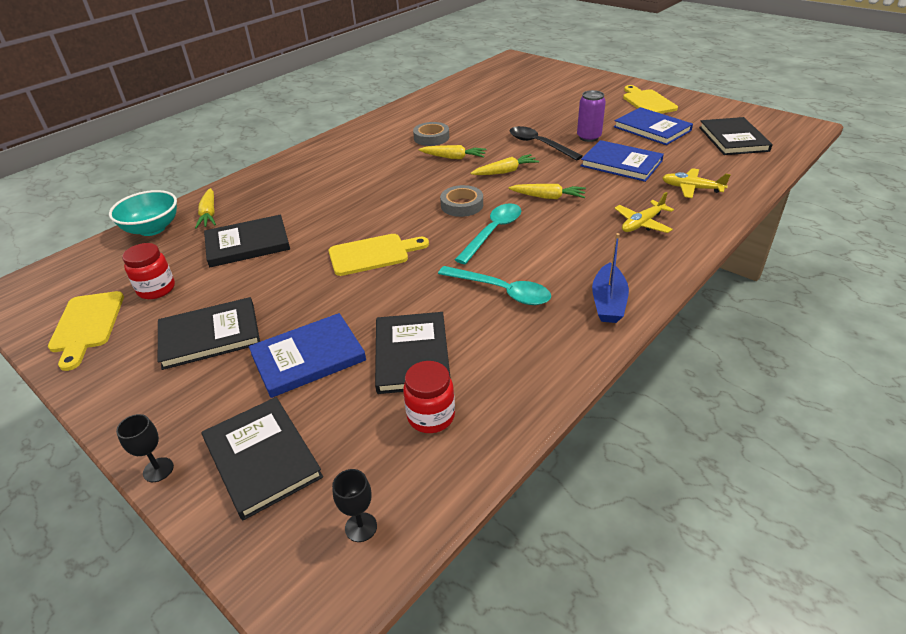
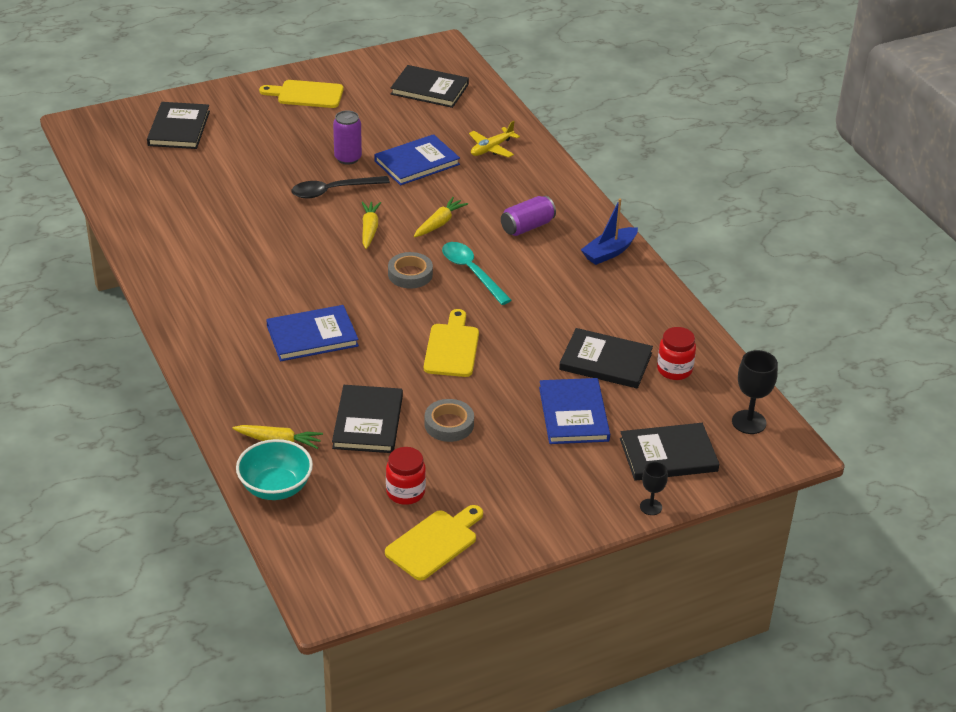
camera: 70 degrees left, 0 degrees up
yellow cutting board [48,291,124,371] -> yellow cutting board turned 60 degrees counterclockwise [385,505,483,580]
black book [158,297,260,370] -> black book moved to [147,102,210,149]
black goblet [332,469,377,542] -> black goblet [732,350,778,434], size x1.62
grey tape [413,122,449,146] -> grey tape moved to [425,399,474,442]
yellow carrot [419,145,487,159] -> none
turquoise spoon [438,266,551,305] -> none
blue boat [592,233,629,323] -> blue boat turned 105 degrees clockwise [581,198,638,265]
blue book [614,107,693,145] -> blue book moved to [266,305,359,361]
yellow plane [615,192,674,233] -> none
none -> purple can [501,196,556,236]

